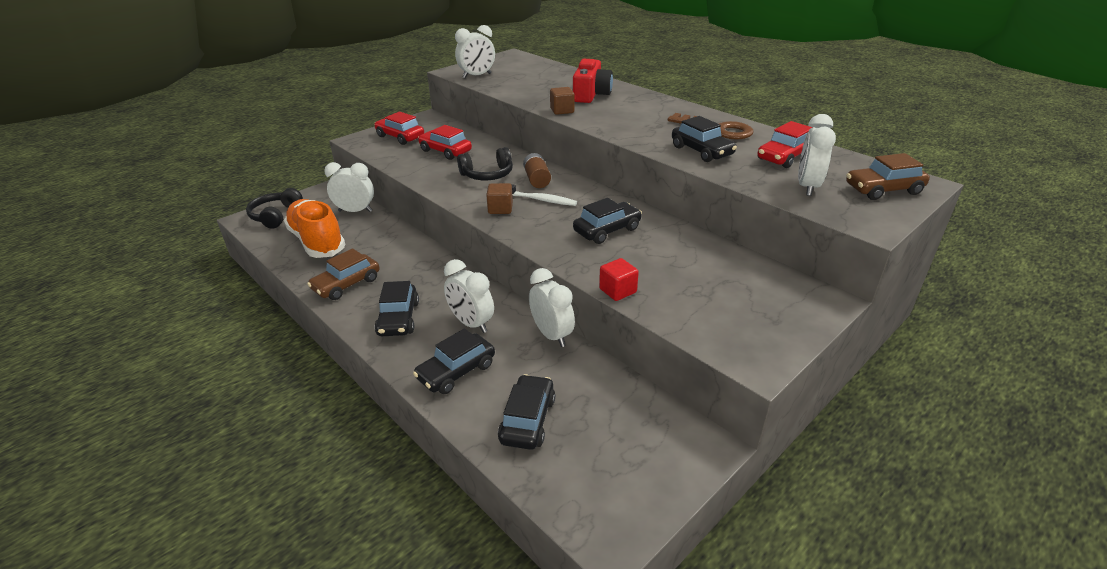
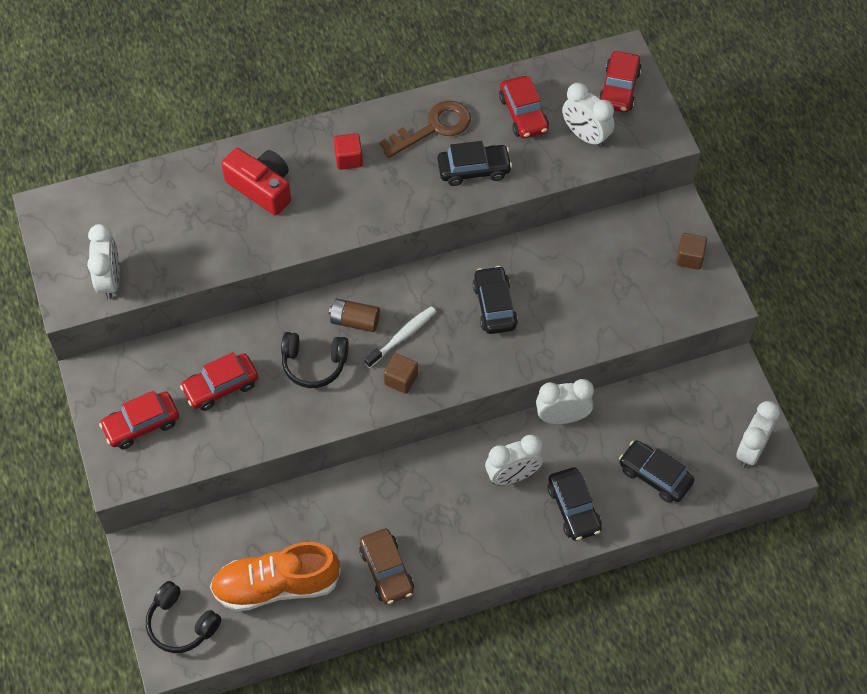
camera: 65 degrees left, 25 degrees up
white clock [324,162,374,212] -> white clock moved to [736,401,780,468]
black car [375,281,419,336] -> none
black headphones [457,147,513,180] -> black headphones turned 90 degrees clockwise [281,332,349,388]
brown cube [550,87,575,115] -> brown cube moved to [676,233,707,270]
red cube [599,258,639,301] -> red cube moved to [334,133,363,170]
brown car [846,153,930,200] -> red car [599,51,642,113]

